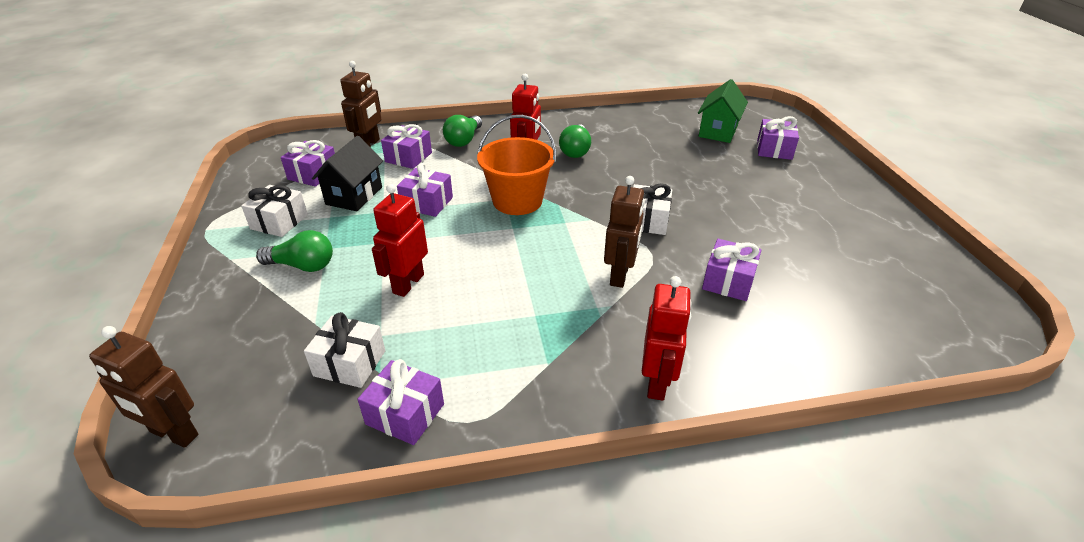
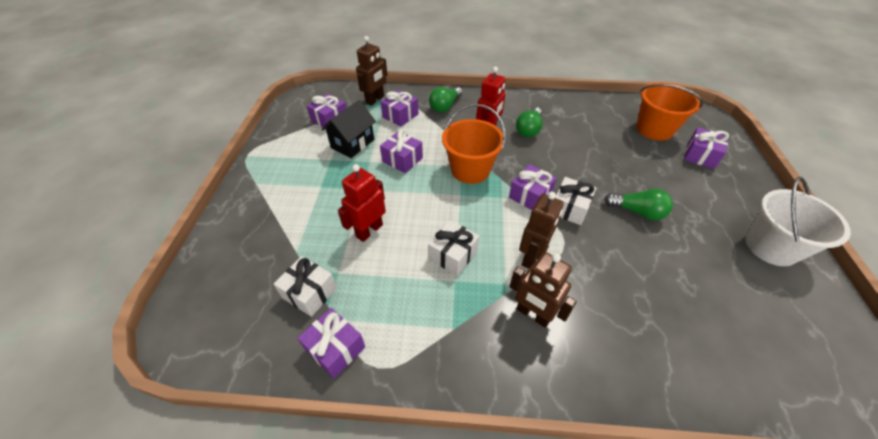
camera: 15 degrees right, 10 degrees up
brown robot [89,326,199,448] -> brown robot moved to [509,252,577,328]
white gift [241,185,308,237] -> white gift moved to [428,220,479,276]
green light bulb [256,230,333,272] -> green light bulb moved to [604,189,673,220]
red robot [642,276,692,400] -> none
green house [698,79,748,143] -> orange bucket [636,82,703,141]
purple gift [702,239,762,301] -> purple gift moved to [509,164,557,210]
none -> white bucket [746,177,851,266]

